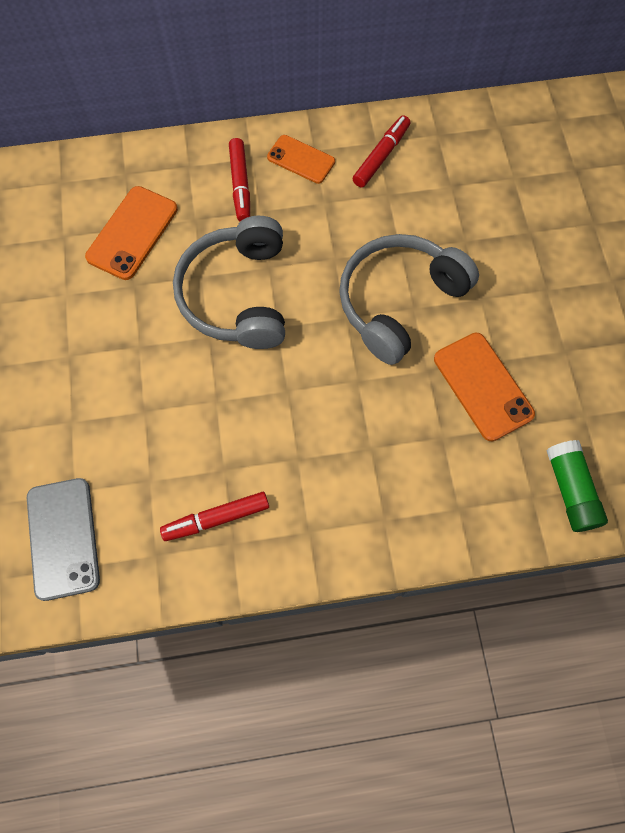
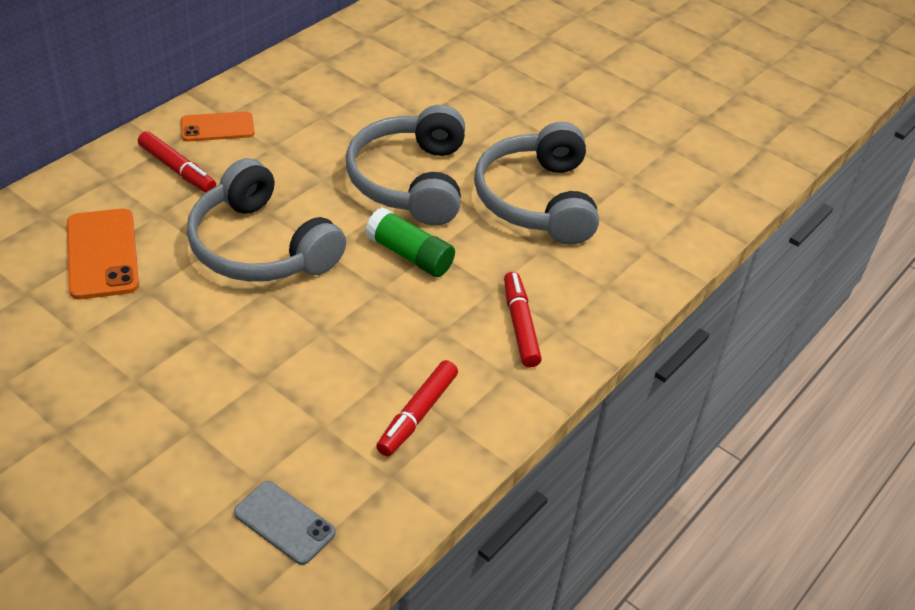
camera: 45 degrees left, 25 degrees down
grey phone [27,478,100,601] -> grey phone [234,481,336,565], size x0.67
red marker [352,115,410,187] -> red marker moved to [504,272,542,368]
orange phone [434,333,535,442] -> grey headphones [474,122,599,245]
green glue stick [546,440,608,532] -> green glue stick moved to [365,207,455,277]

